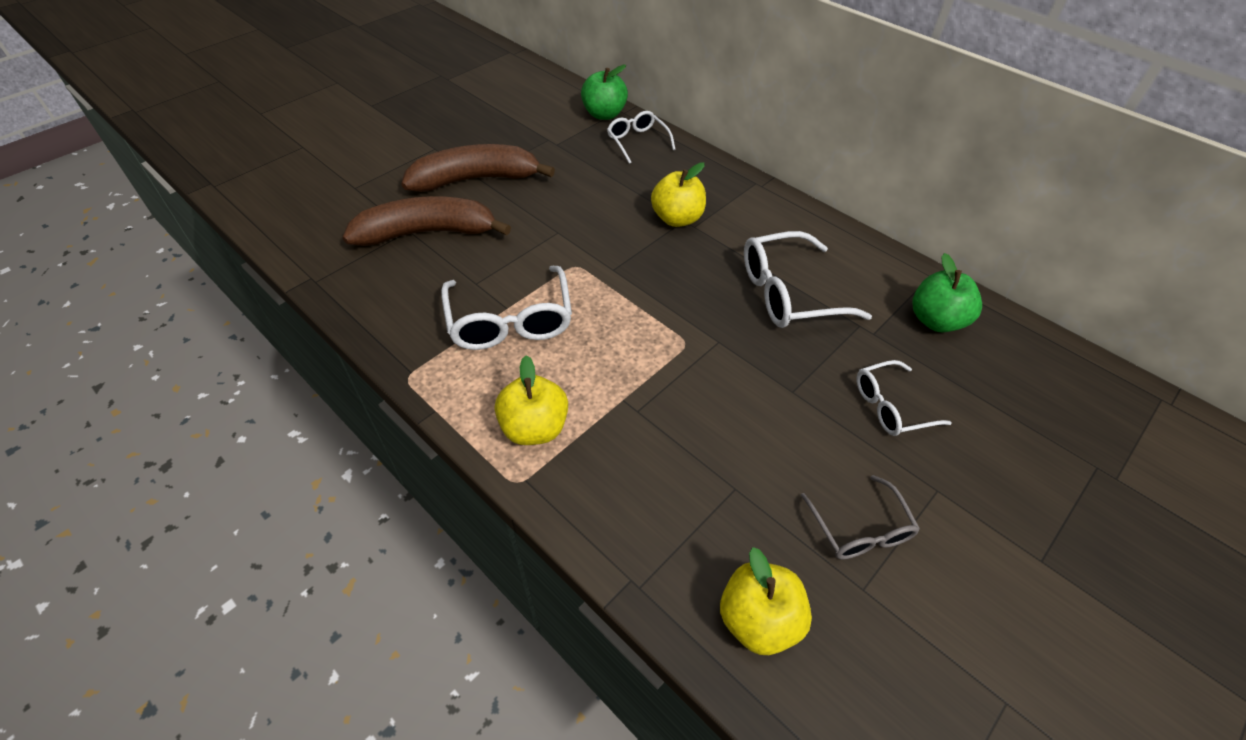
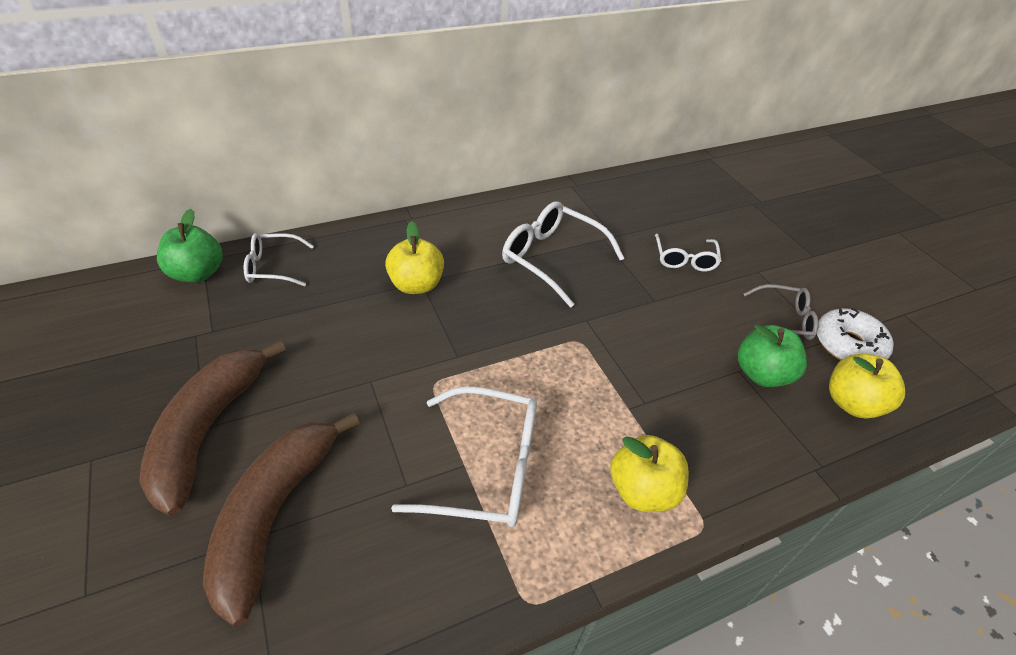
camera: 70 degrees left, 5 degrees down
white glasses [744,231,872,328] -> white glasses turned 120 degrees clockwise [502,201,625,307]
green apple [912,253,982,332] -> green apple moved to [738,324,807,387]
none -> white donut [817,308,894,360]

